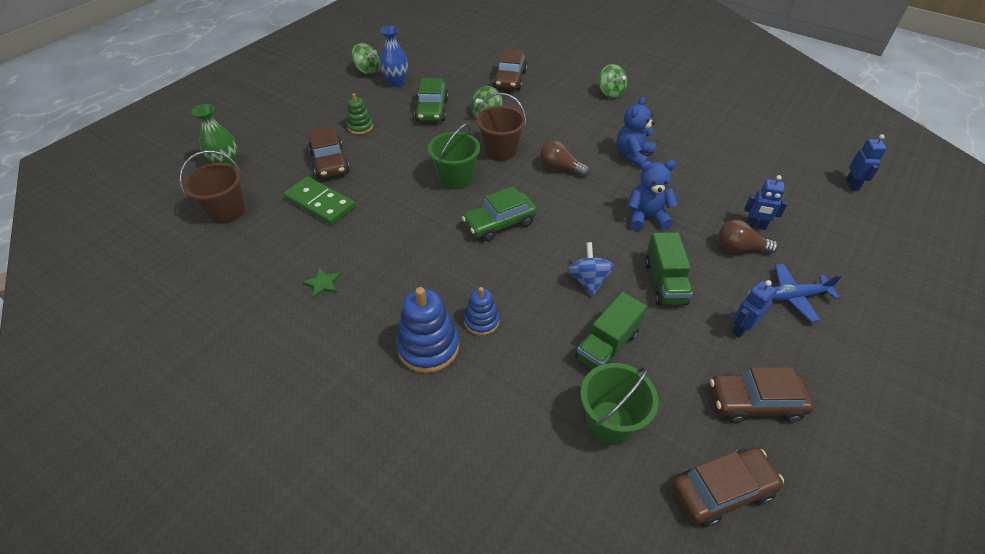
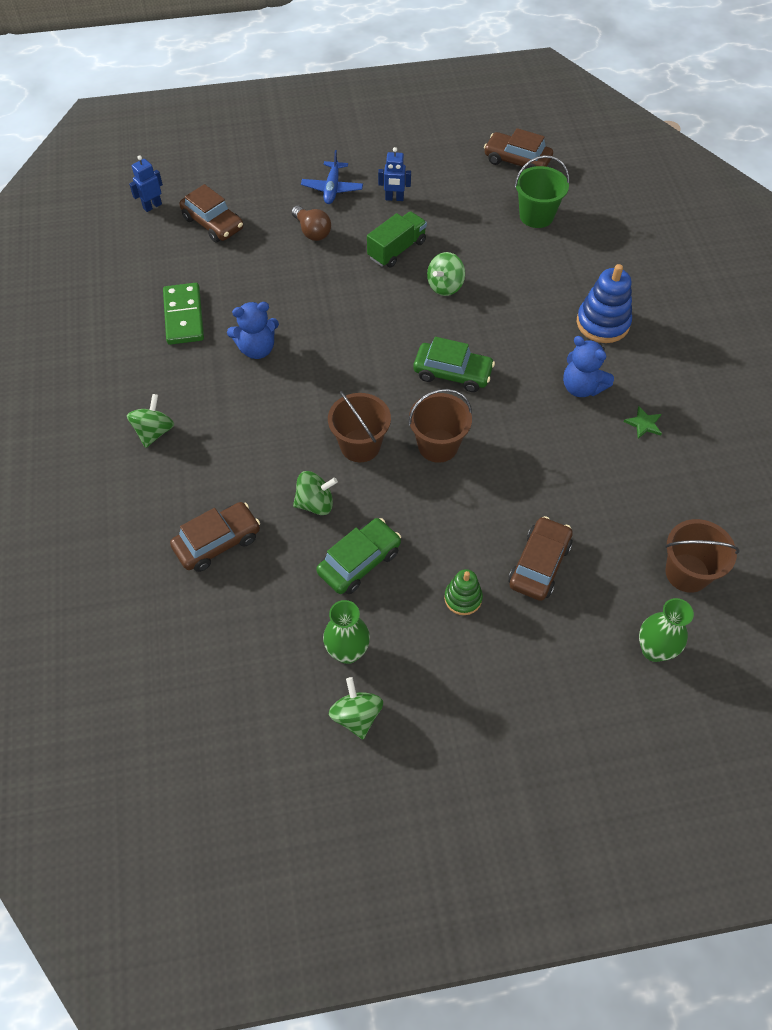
camera: 135 degrees left, 10 degrees up
green domino [283,176,355,225] -> green domino moved to [163,283,204,345]
blue vase [380,26,408,87] -> green vase [323,600,370,664]
green bucket [428,123,480,190] -> brown bucket [408,389,472,463]
blue stacking toy [464,287,499,336] -> none
brown light bulb [540,140,590,177] -> none
blue spinning top [568,242,615,296] -> green spinning top [427,252,465,296]
green truck [575,292,647,369] -> none
blue teddy bear [628,160,678,230] -> blue teddy bear moved to [563,336,614,397]
brown car [710,367,814,423] -> brown car moved to [179,184,243,243]
blue robot [744,175,787,230] -> none
blue plane [772,264,842,322] -> blue plane turned 60 degrees clockwise [301,150,363,204]

